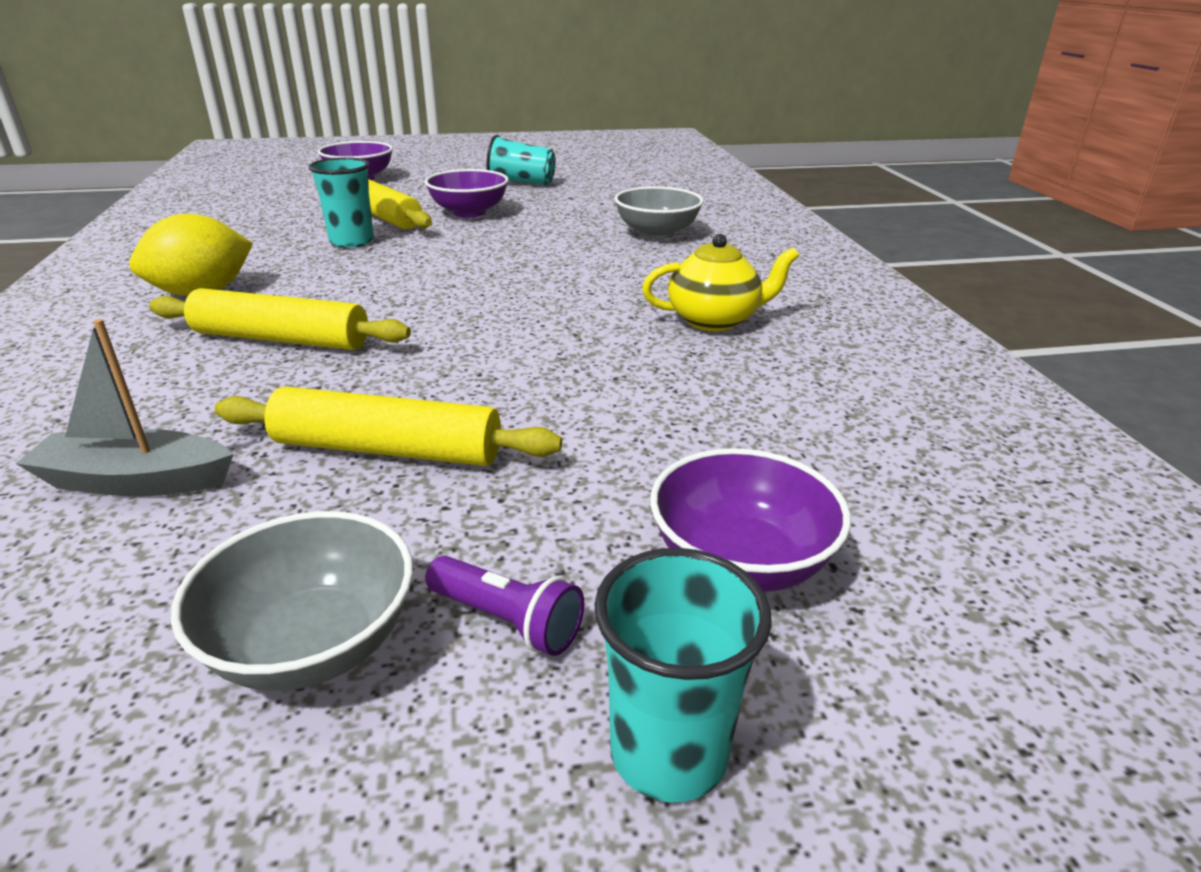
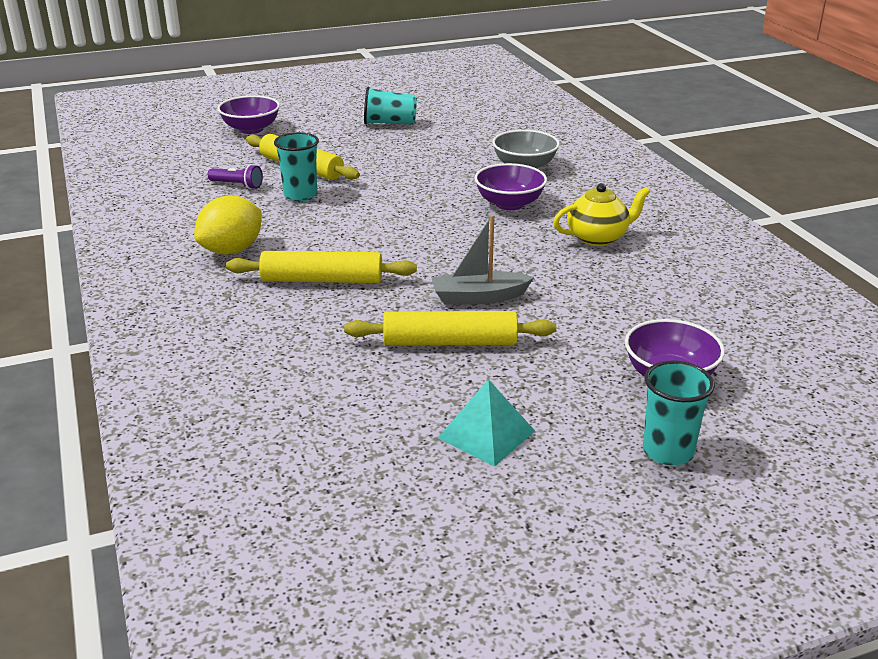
camera: 10 degrees left, 0 degrees up
grey boat [15,319,234,497] -> grey boat moved to [431,215,534,305]
grey bowl [171,511,413,691] -> turquoise pyramid [438,379,535,467]
purple bowl [425,169,509,217] -> purple bowl moved to [475,163,547,210]
purple flashlight [425,556,584,656] -> purple flashlight moved to [208,164,263,189]

